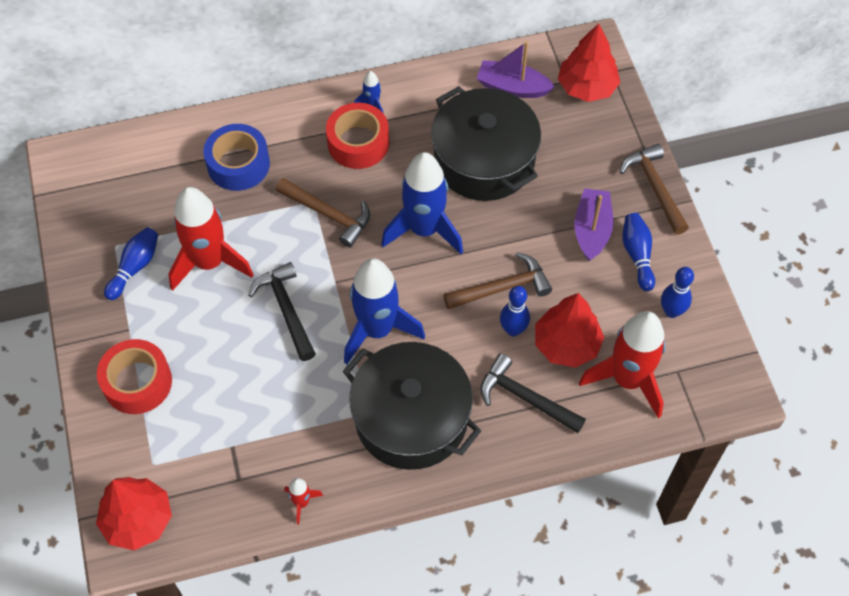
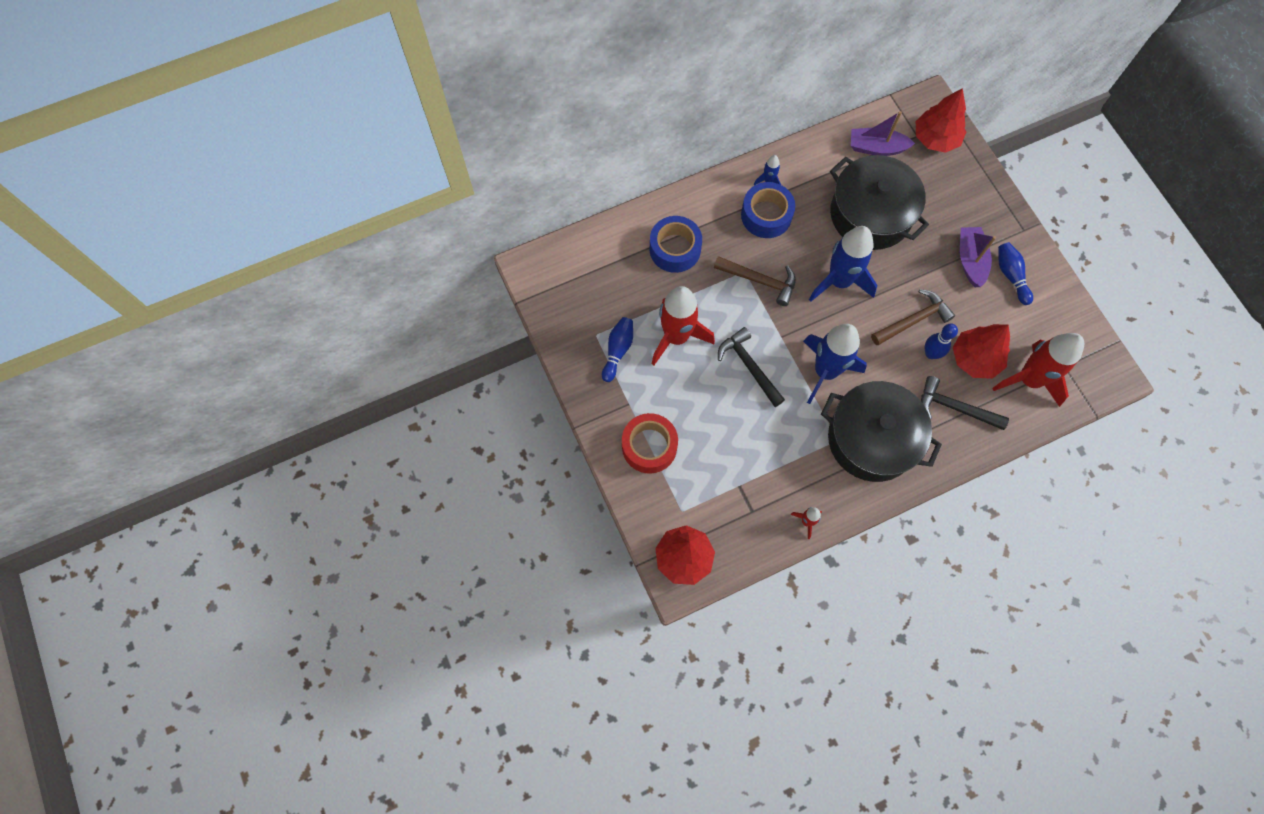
camera: 10 degrees left, 10 degrees up
red tape [326,103,389,169] -> blue tape [741,182,795,238]
brown hammer [620,144,689,235] -> none
blue bowling pin [661,267,694,318] -> none

